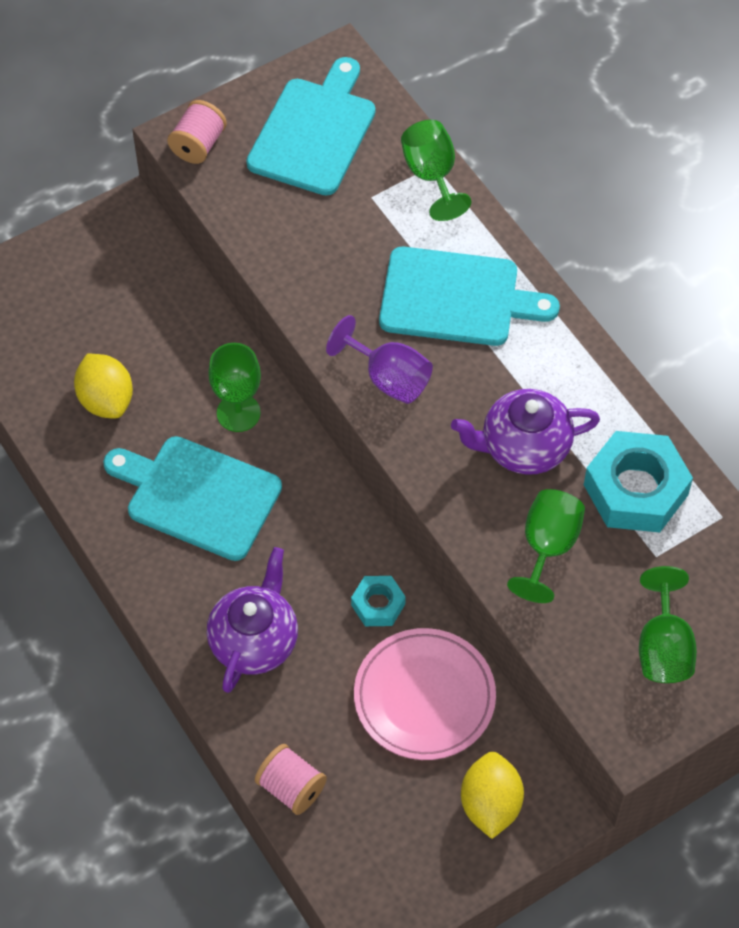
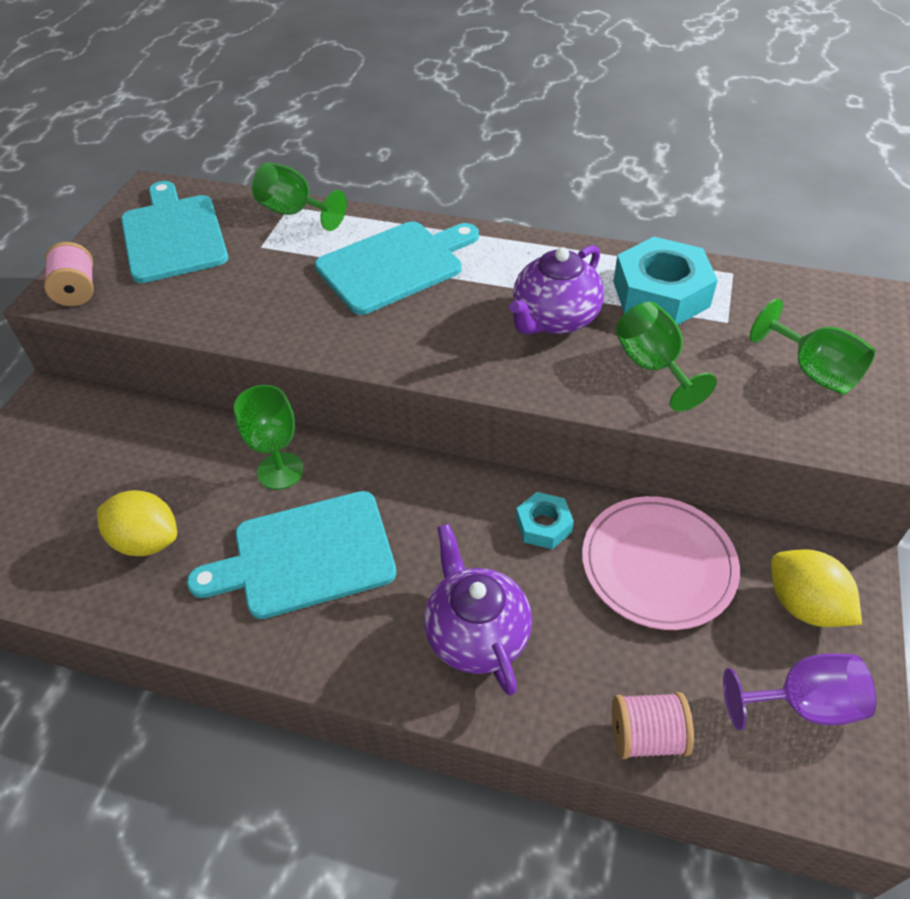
camera: 40 degrees left, 10 degrees down
purple goblet [326,315,433,404] -> purple goblet moved to [723,653,876,730]

